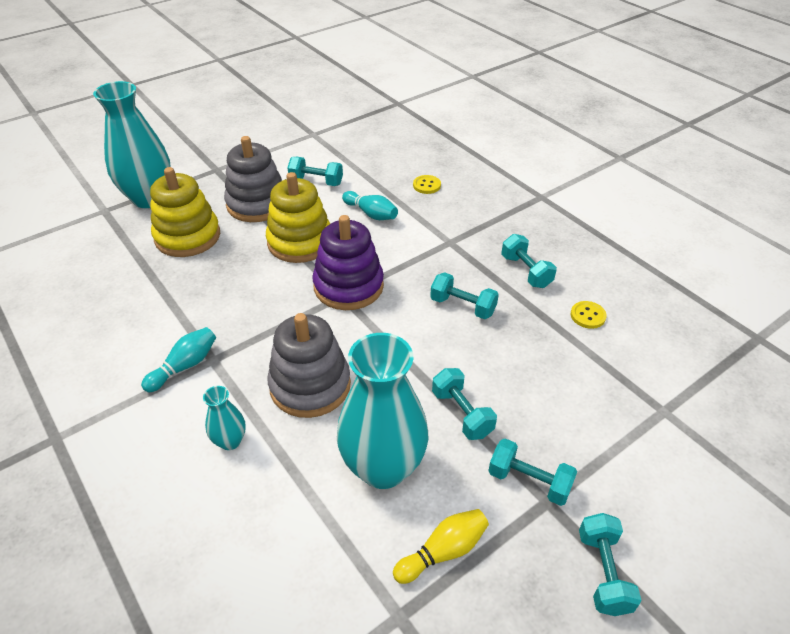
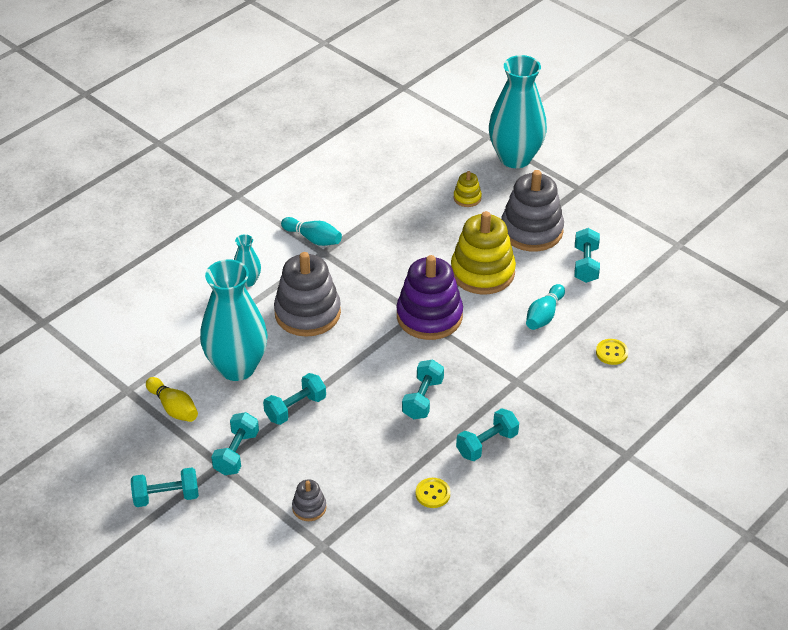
camera: 80 degrees right, 0 degrees up
yellow stacking toy [150,167,220,257] -> yellow stacking toy [453,171,482,207], size x0.46
none -> grey stacking toy [292,479,326,521]

